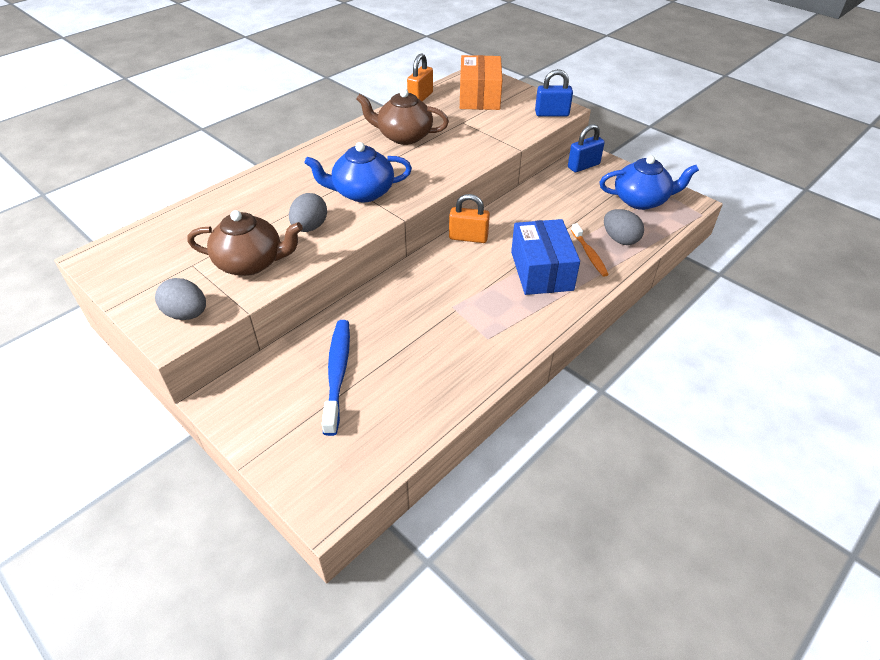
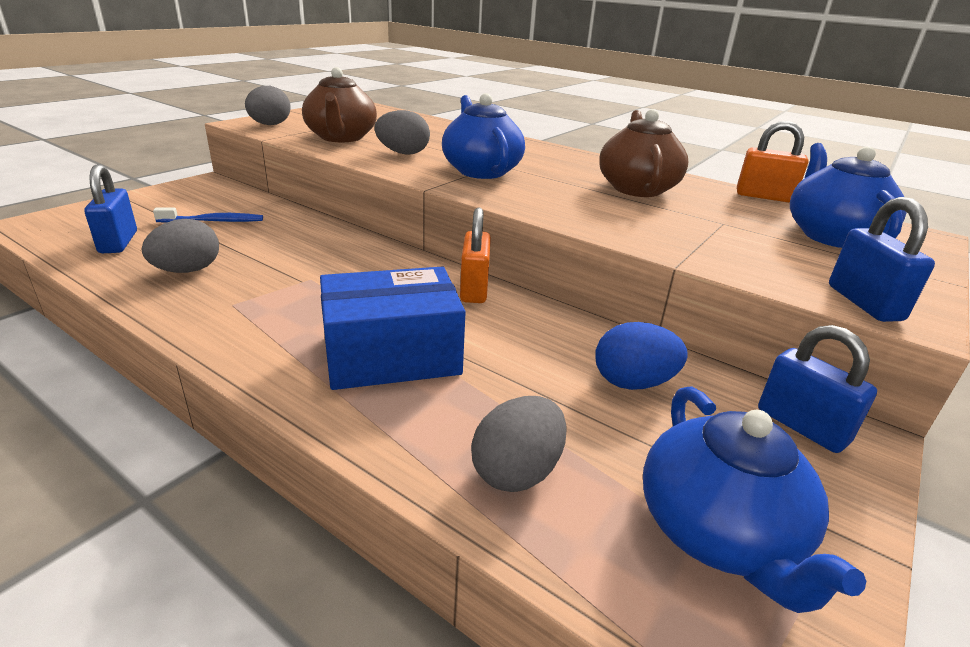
camera: 80 degrees right, 15 degrees down
blue toothbrush [322,320,350,436] -> blue toothbrush [153,208,263,223], size x0.62
orange box [460,55,502,110] -> blue teapot [790,143,906,248]
orange toothbrush [571,223,609,277] -> none
none -> blue padlock [84,164,137,253]
none -> grey egg [142,219,219,273]
none -> blue egg [595,322,688,390]

